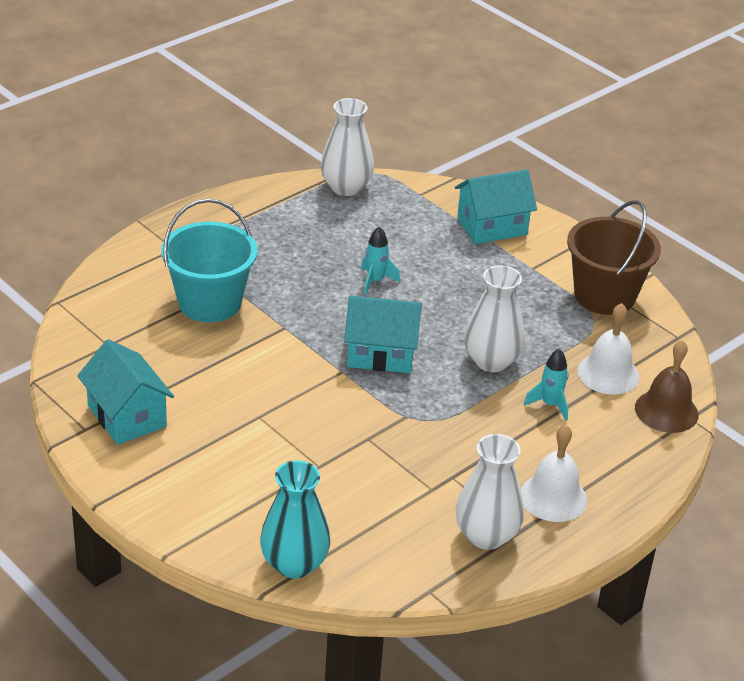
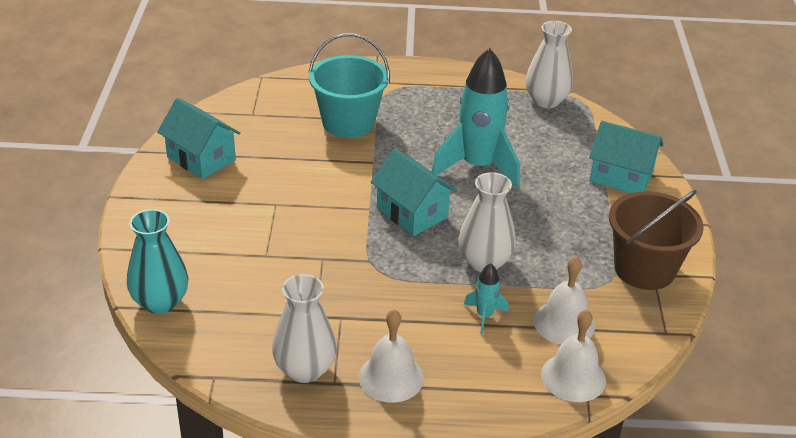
camera: 45 degrees right, 0 degrees up
turquoise house [77,339,174,445] -> turquoise house turned 60 degrees counterclockwise [157,98,240,179]
turquoise rocket [361,226,400,295] -> turquoise rocket [432,48,520,189], size x2.27
brown bell [635,340,699,433] -> white bell [541,310,606,402]

